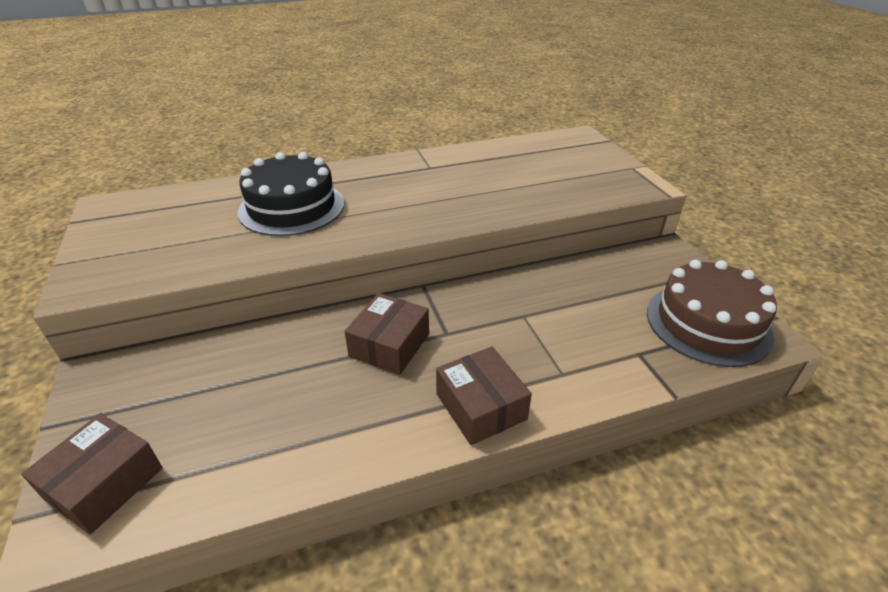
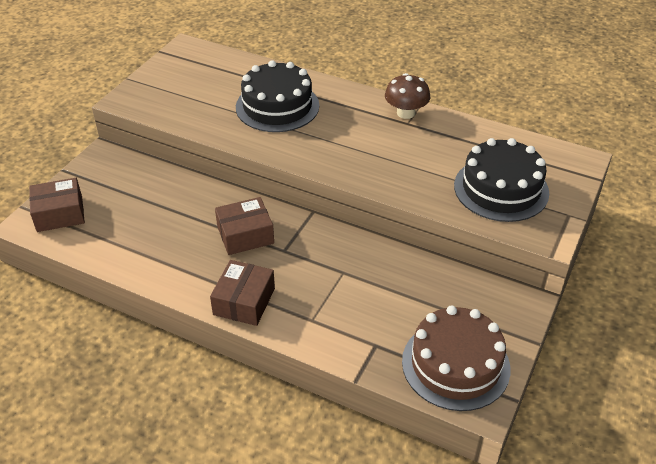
camera: 45 degrees right, 5 degrees up
none -> brown mushroom [385,73,430,119]
none -> black cake [454,138,549,222]

